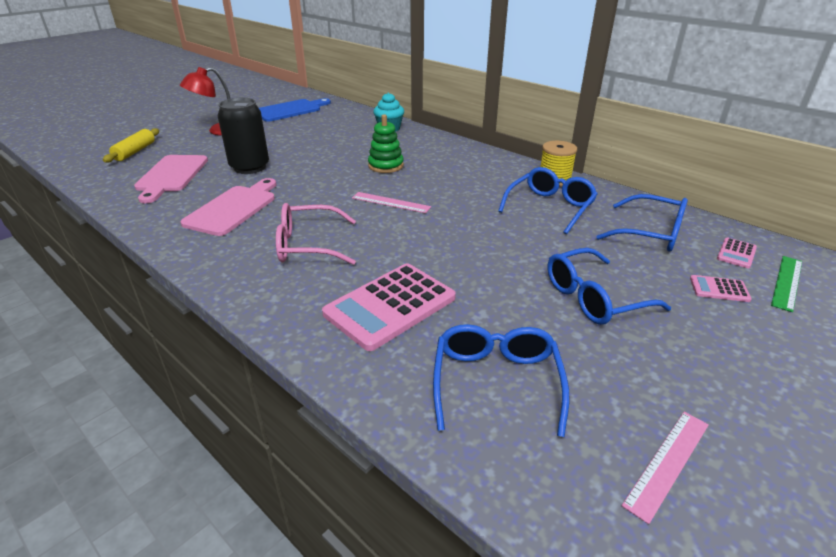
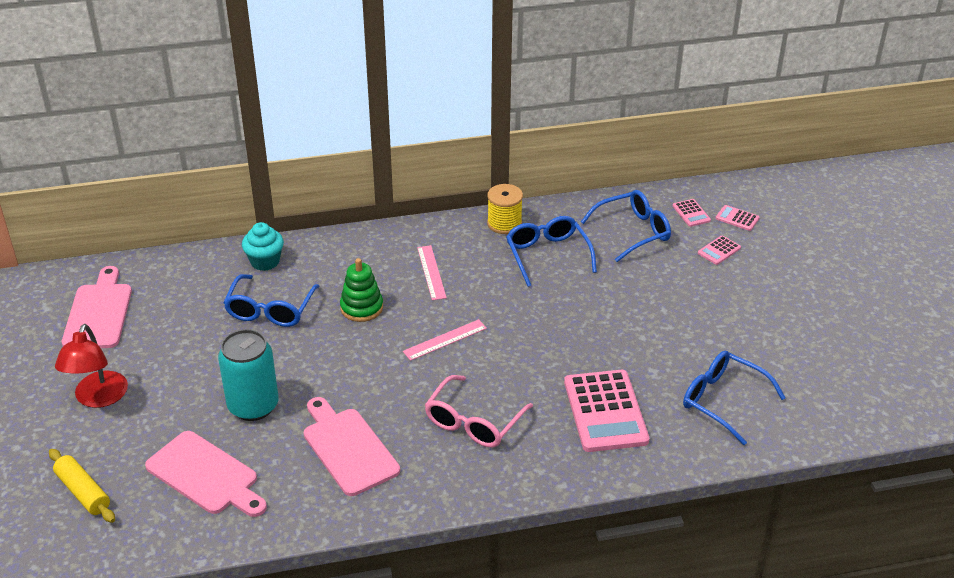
camera: 55 degrees left, 5 degrees up
black can [218,98,269,174] -> turquoise can [218,329,279,421]
blue cutting board [259,98,331,122] -> pink cutting board [62,266,132,348]
blue glasses [547,248,671,325] -> blue glasses moved to [223,274,320,327]
pink ruler [622,412,709,524] -> pink ruler moved to [417,245,447,300]
green ruler [771,256,802,312] -> pink calculator [715,205,760,231]

